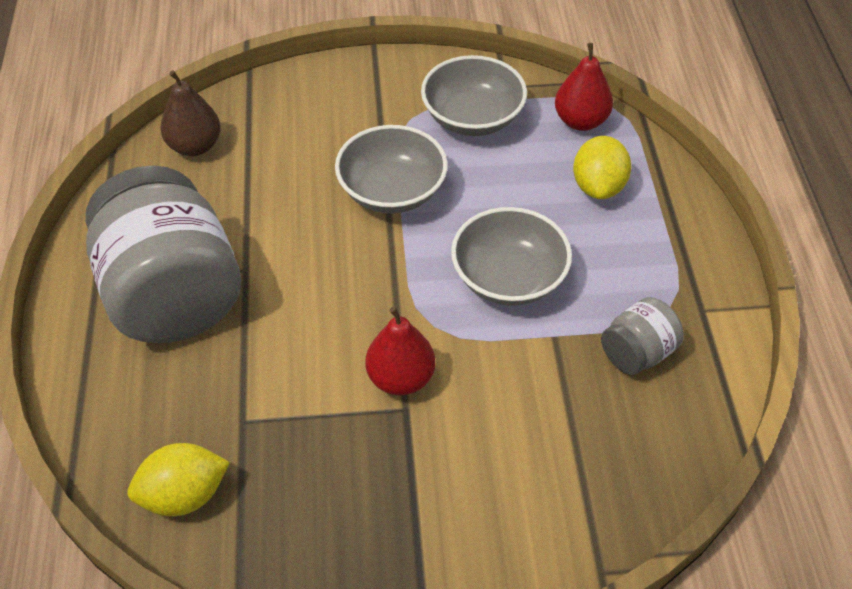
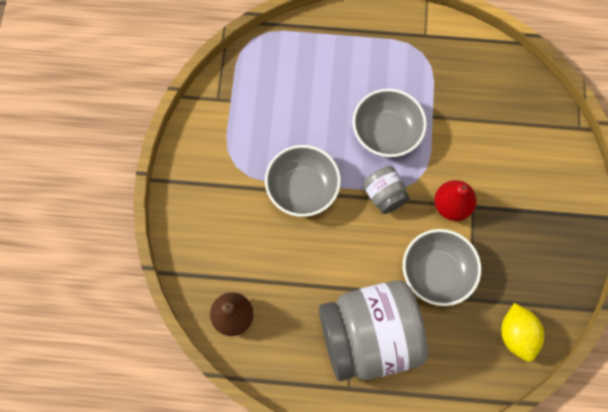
camera: 80 degrees left, 20 degrees up
grey bowl [421,55,527,136] -> grey bowl moved to [403,229,481,306]
red pear [555,43,613,131] -> none
yellow lemon [573,136,631,199] -> none
grey jar [601,297,684,375] -> grey jar moved to [363,166,410,214]

